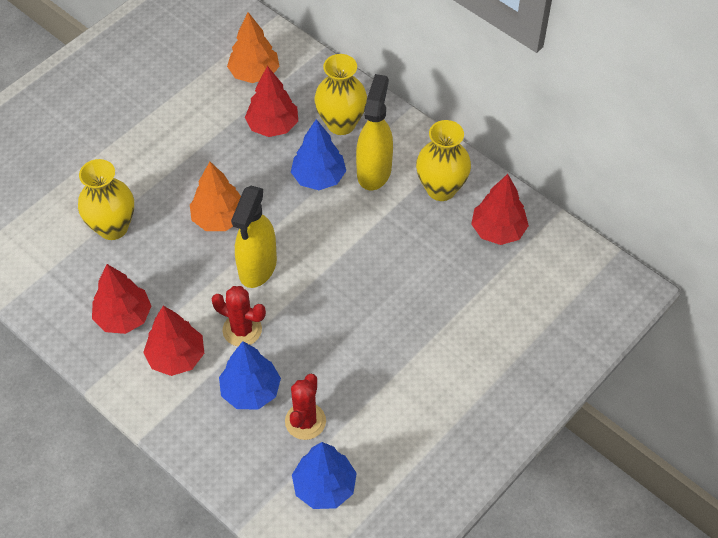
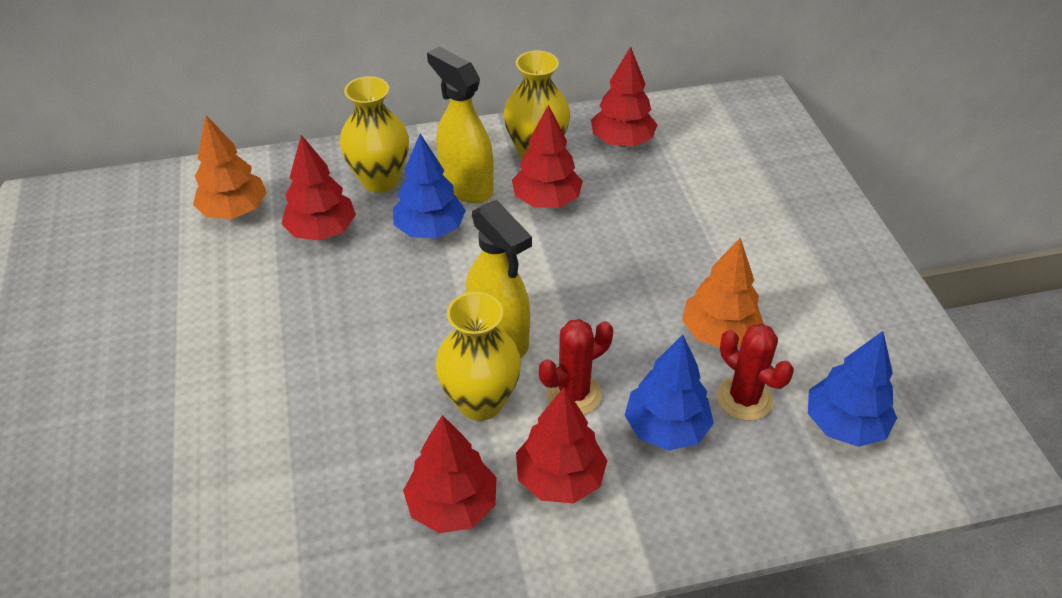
camera: 55 degrees left, 10 degrees down
yellow vase [78,159,134,240] -> yellow vase moved to [435,292,521,421]
orange tree [190,162,241,231] -> orange tree moved to [682,238,764,348]
none -> red tree [512,104,583,208]

